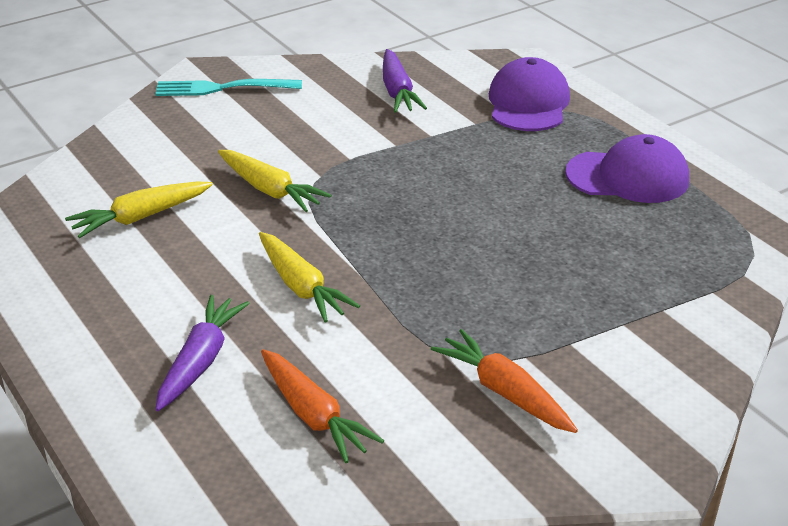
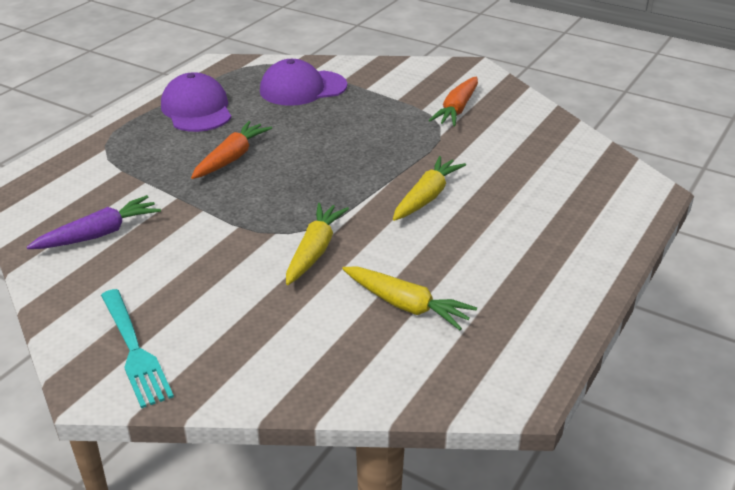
camera: 115 degrees left, 0 degrees up
purple carrot [155,295,249,411] -> none
orange carrot [261,349,384,463] -> orange carrot moved to [191,121,272,179]
purple cap [489,57,570,131] -> purple cap moved to [260,59,347,106]

